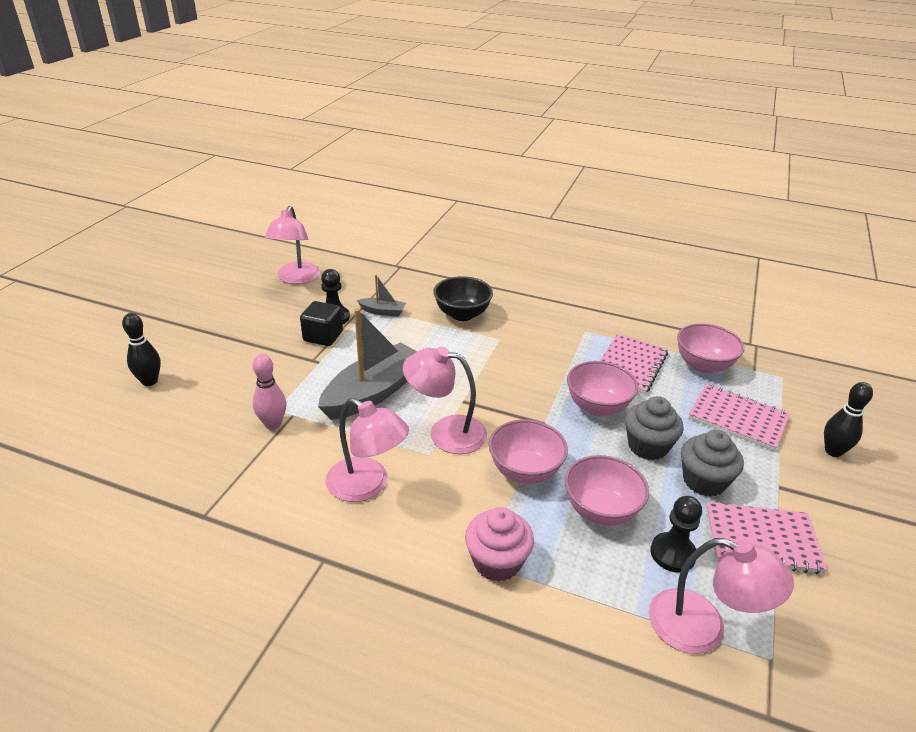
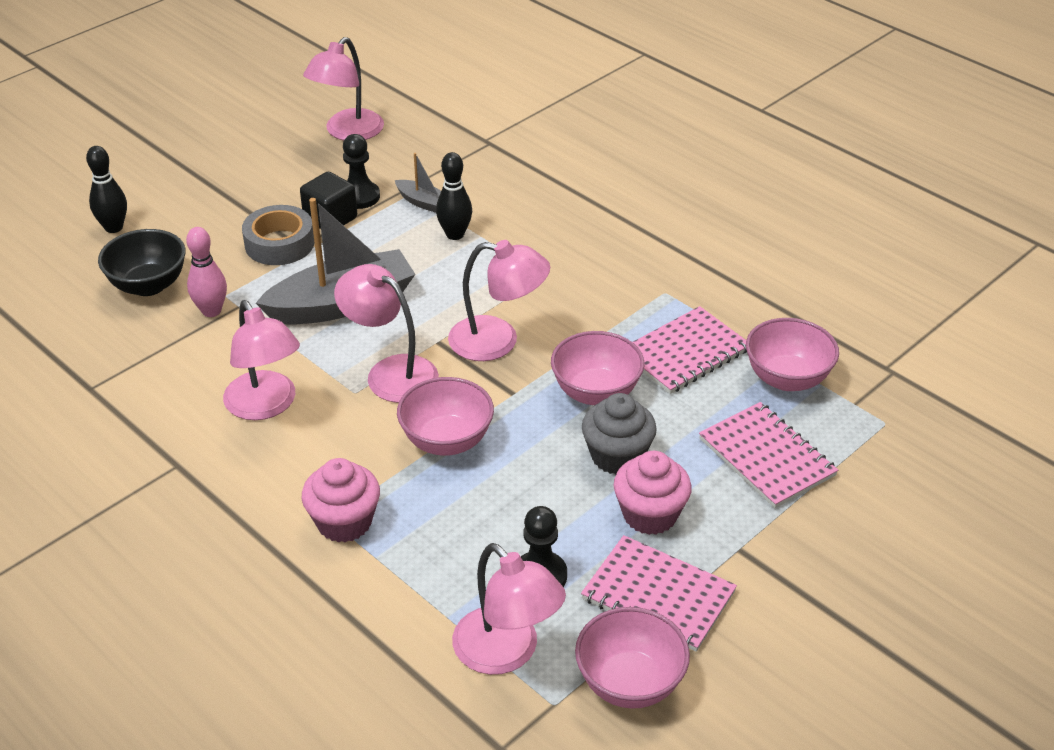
camera: 25 degrees right, 5 degrees up
black bowl [433,276,493,321] -> black bowl moved to [98,229,186,296]
pink bowl [565,455,649,526] -> pink bowl moved to [575,607,690,709]
grey cupcake [681,430,744,497] -> pink cupcake [614,451,692,535]
black bowling pin [824,382,873,457] -> black bowling pin moved to [436,152,472,240]
none -> grey tape [242,205,315,265]
none -> pink lamp [448,240,550,361]

